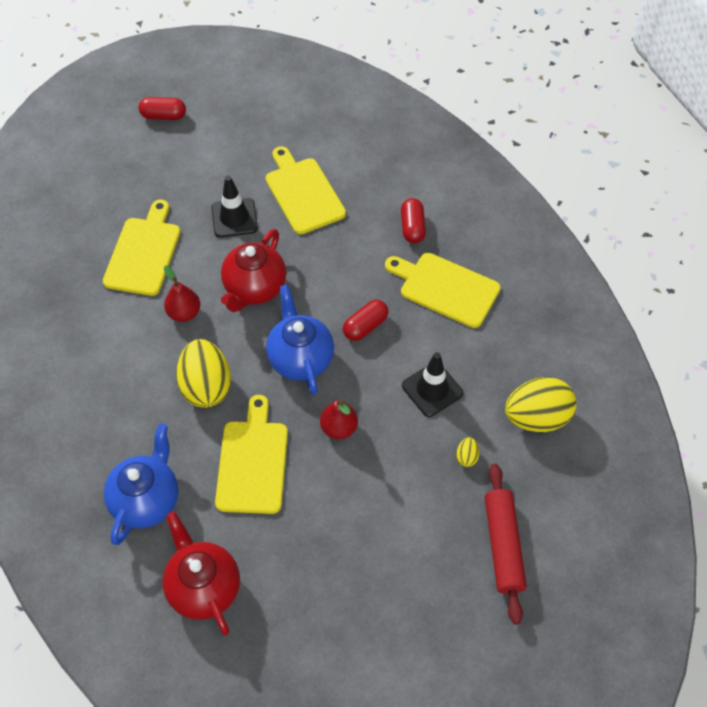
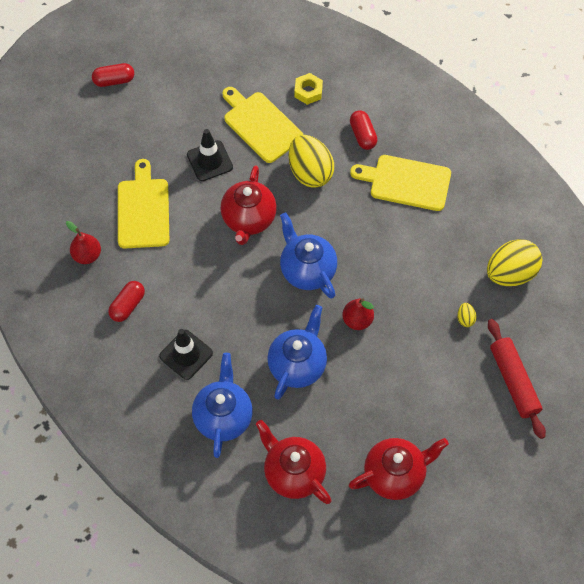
camera: 15 degrees left, 5 degrees up
red pear [164,266,200,322] -> red pear moved to [66,221,101,264]
yellow egg [176,339,231,408] -> yellow egg moved to [289,135,334,188]
yellow cutting board [215,395,288,514] -> blue teapot [267,305,327,400]
red capsule [343,300,388,341] -> red capsule moved to [108,281,145,322]
black traffic cone [402,352,463,417] -> black traffic cone moved to [159,329,213,380]
none -> yellow nut [294,73,323,105]
none -> red teapot [348,438,449,500]

